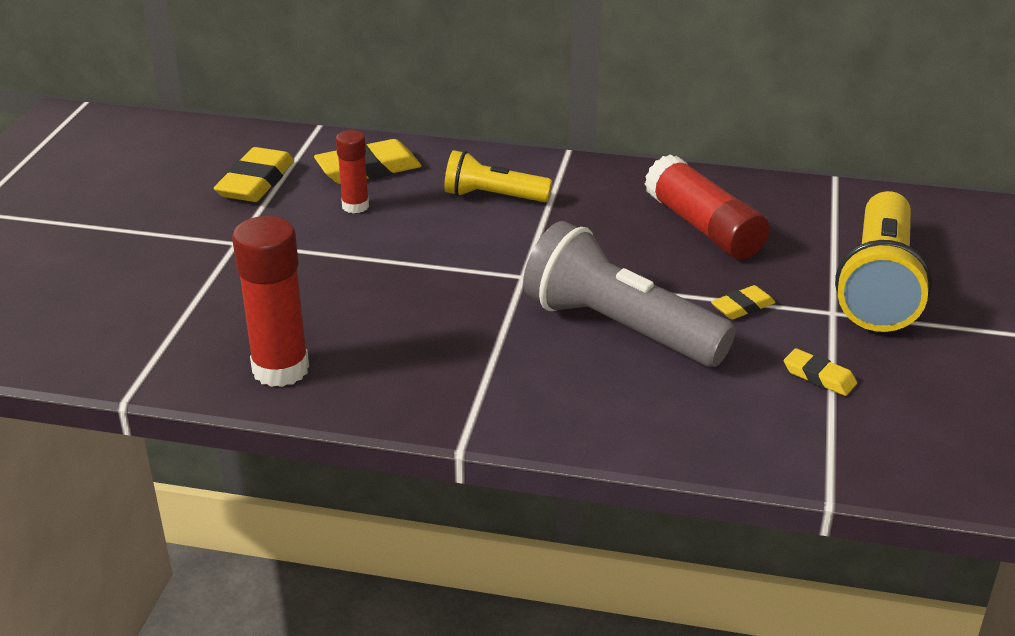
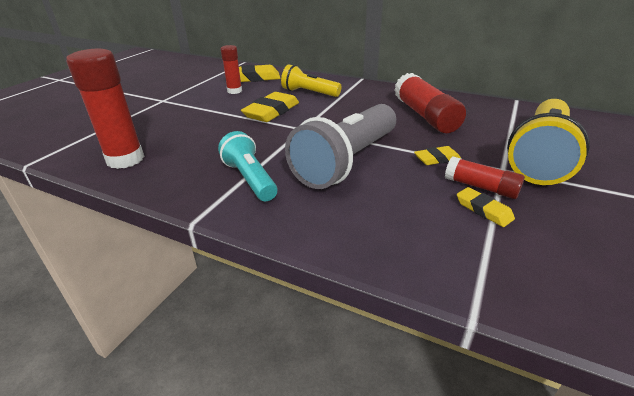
camera: 15 degrees right, 0 degrees up
yellow eraser [214,147,294,202] -> yellow eraser moved to [241,92,299,122]
grey flashlight [523,221,736,367] -> grey flashlight turned 105 degrees counterclockwise [285,104,396,189]
none -> turquoise flashlight [218,131,277,201]
none -> red glue stick [445,156,525,199]

